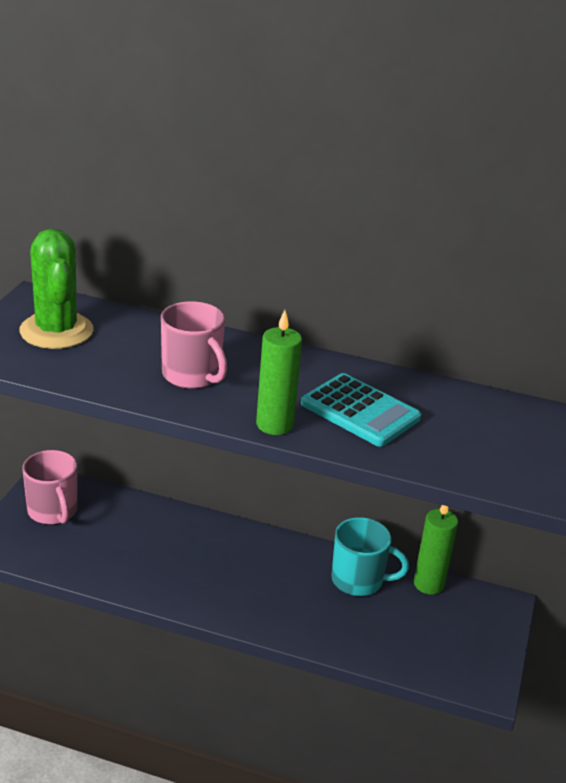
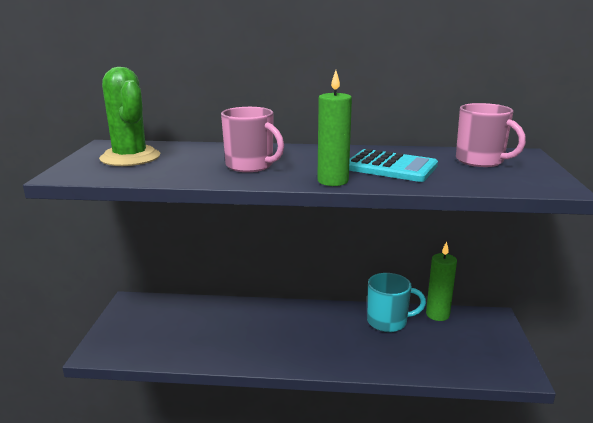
camera: 10 degrees left, 10 degrees down
pink mug [22,450,77,524] -> pink mug moved to [456,103,526,167]

